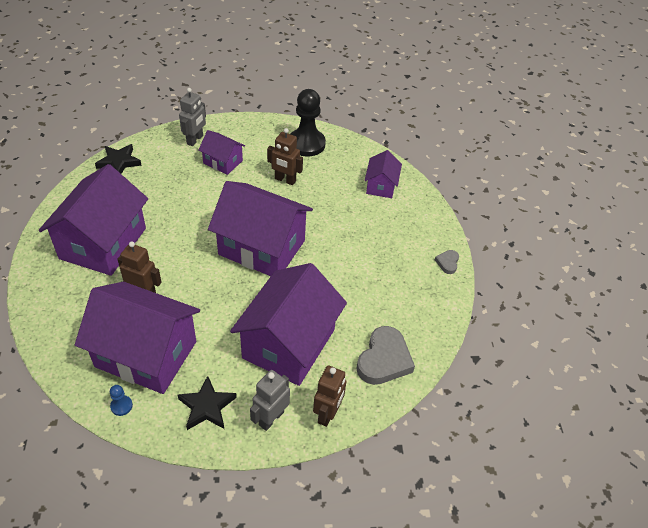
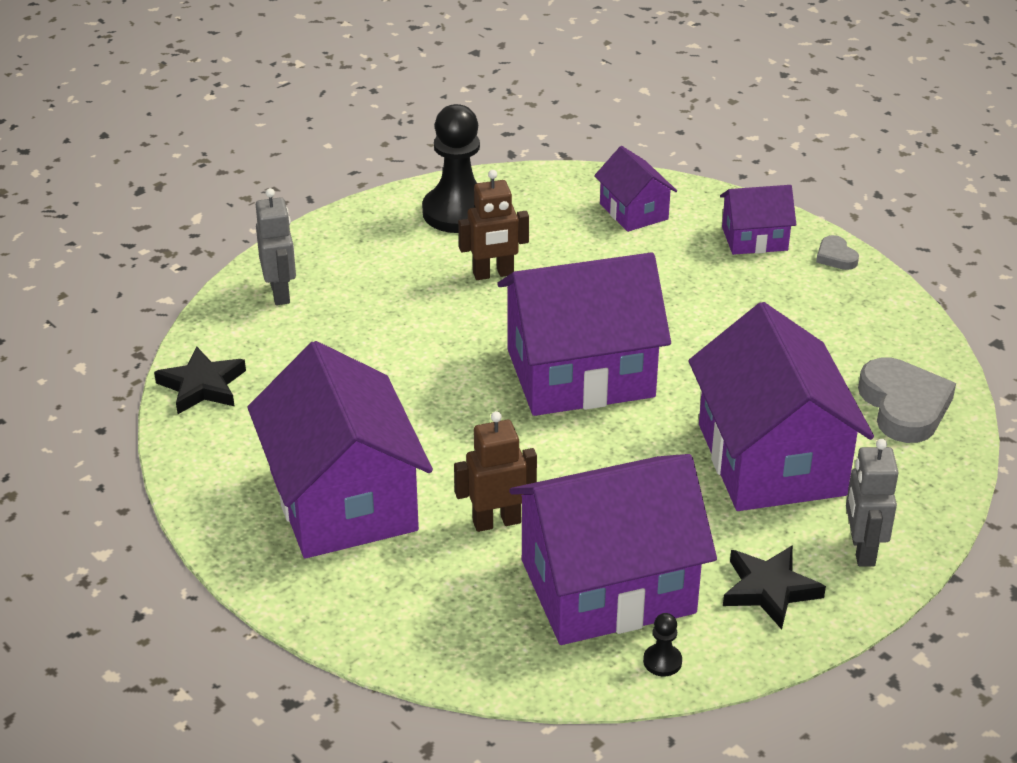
camera: 35 degrees left, 10 degrees down
blue pawn [110,385,133,416] -> black pawn [643,613,682,676]
purple house [198,130,245,175] -> purple house moved to [720,185,796,255]
brown robot [313,365,347,427] -> none

